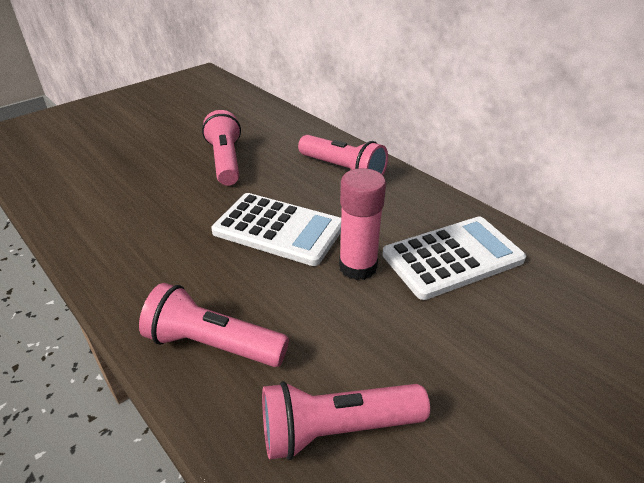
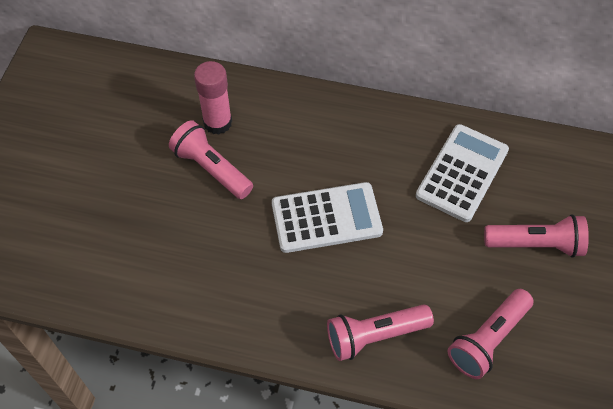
camera: 35 degrees left, 20 degrees up
pink flashlight [298,135,388,175] -> pink flashlight moved to [484,214,589,258]
pink glue stick [339,168,386,280] -> pink glue stick moved to [194,61,232,135]

